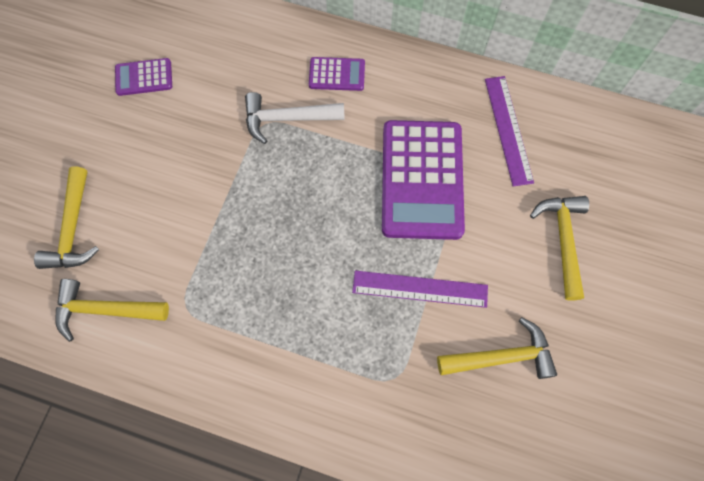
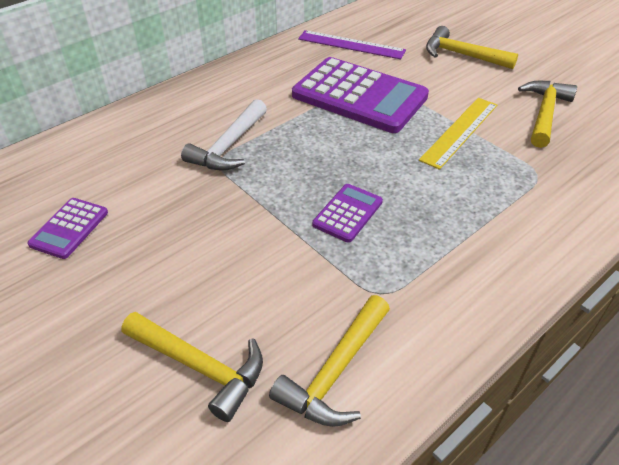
camera: 60 degrees left, 25 degrees down
purple calculator [309,57,365,91] -> purple calculator moved to [312,184,383,243]
purple ruler [352,271,488,308] -> yellow ruler [419,98,497,170]

